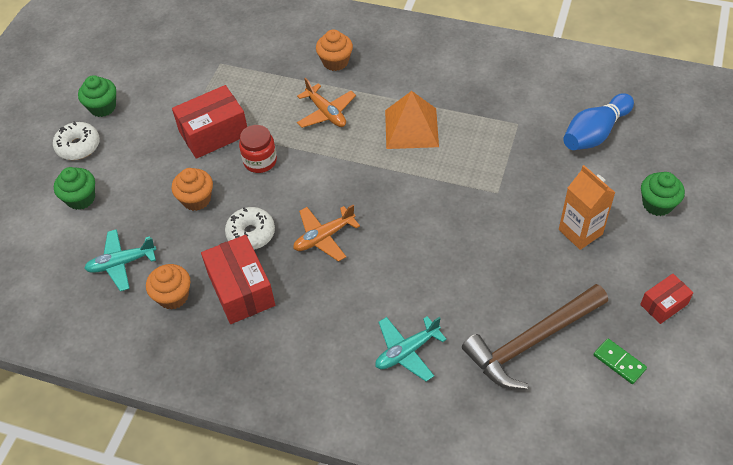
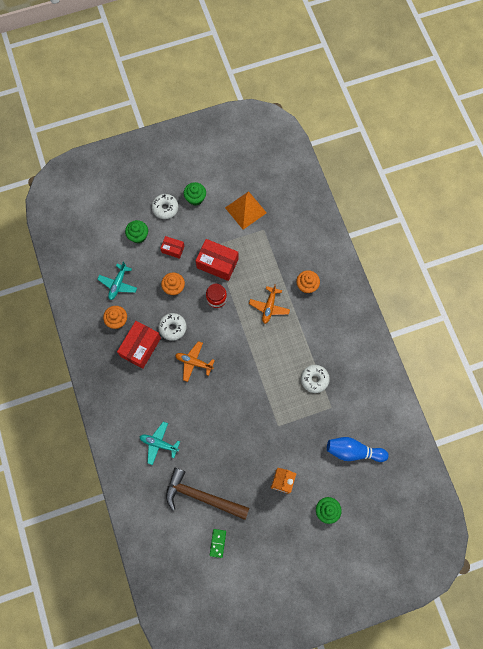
camera: 50 degrees right, 20 degrees up
turquoise plane [84,229,157,291] -> turquoise plane turned 105 degrees counterclockwise [97,261,137,300]
orange pyramid [385,91,439,149] -> orange pyramid moved to [225,191,267,230]
red box [640,274,693,324] -> red box moved to [160,236,185,259]
none -> white donut [301,365,330,393]

